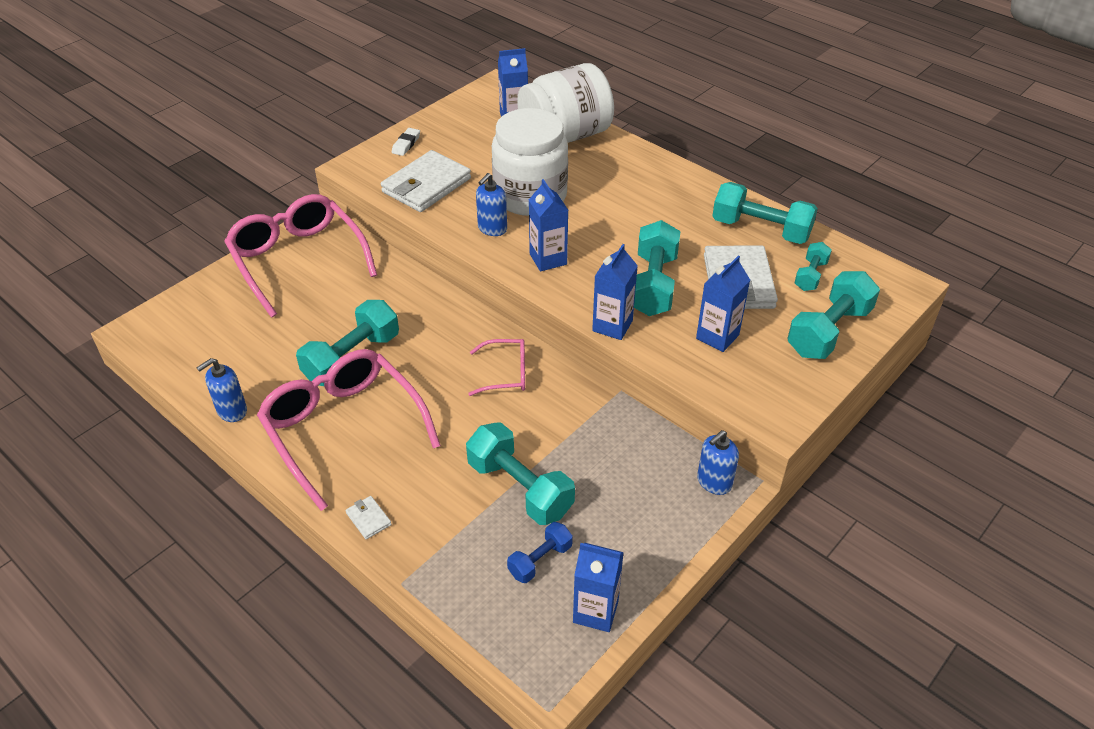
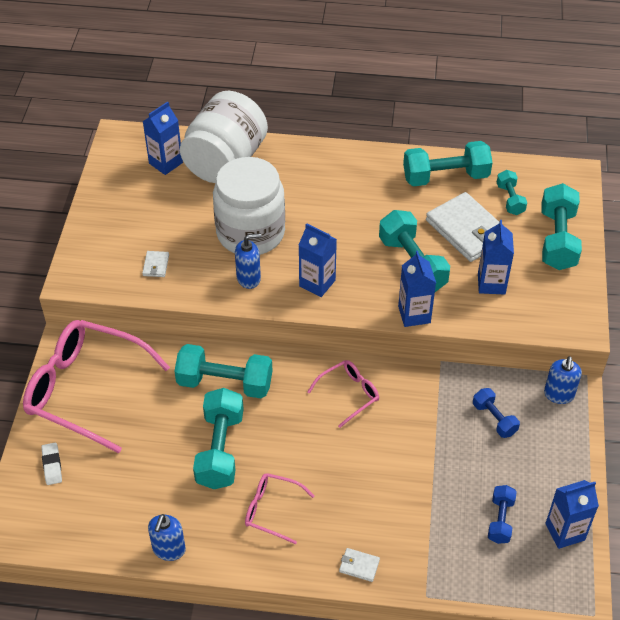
camera: 35 degrees left, 5 degrees up
pink glasses [257,349,441,511] -> pink glasses [245,473,314,544], size x0.48
white wallet [381,150,471,212] -> white wallet [142,251,169,277], size x0.42
white eraser [392,128,420,156] -> white eraser moved to [41,443,62,485]
turquoise dumbbell [466,422,575,525] -> turquoise dumbbell moved to [174,344,272,398]
blue soap dispenser [476,173,507,236] -> blue soap dispenser turned 105 degrees counterclockwise [235,233,262,289]
none -> blue dumbbell [473,388,520,438]

